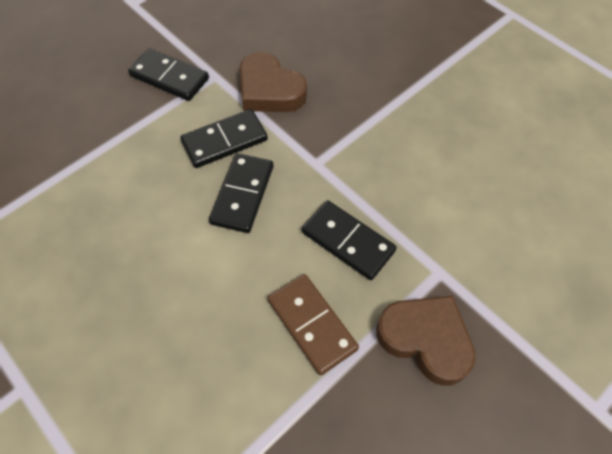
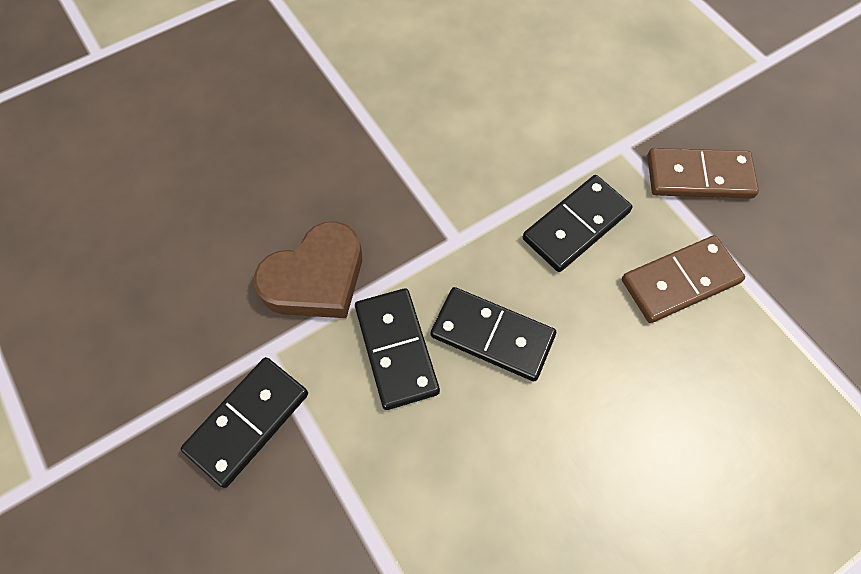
camera: 80 degrees left, 5 degrees up
brown heart [376,296,476,385] -> brown domino [647,148,759,199]

